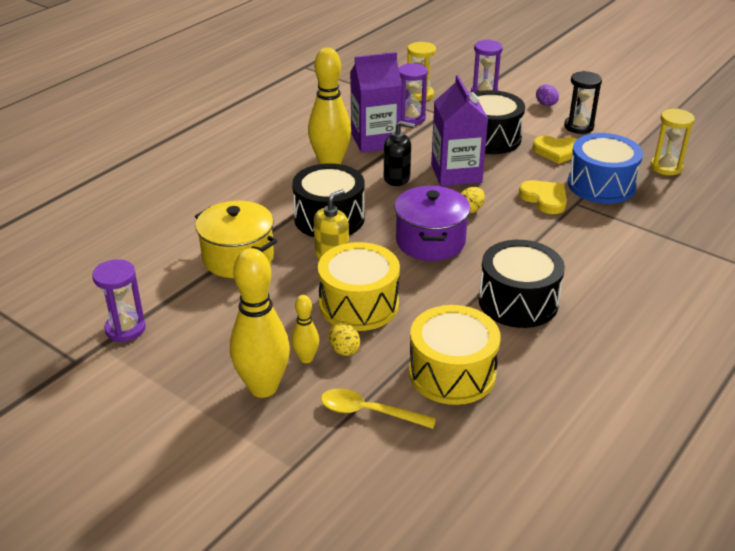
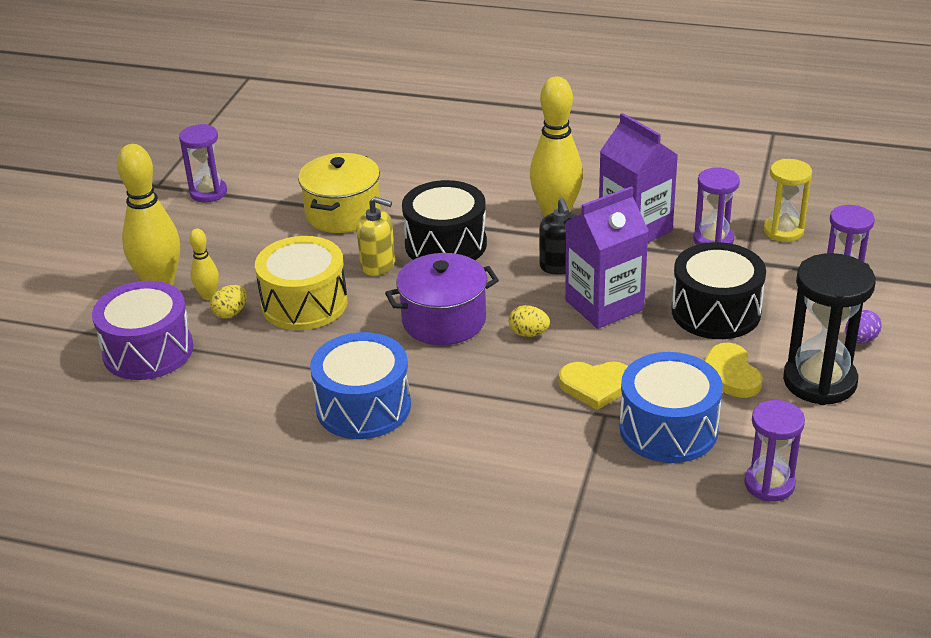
camera: 70 degrees right, 0 degrees up
yellow spoon [321,388,436,429] -> purple drum [92,281,193,380]
yellow drum [409,305,501,405] -> none
black drum [479,240,565,328] -> blue drum [310,332,411,439]
yellow heart [519,180,567,214] -> yellow heart turned 60 degrees clockwise [559,361,628,410]
black hourglass [564,71,602,134] -> black hourglass [783,253,876,405], size x1.58
yellow hourglass [650,109,695,175] -> purple hourglass [744,400,805,501]

